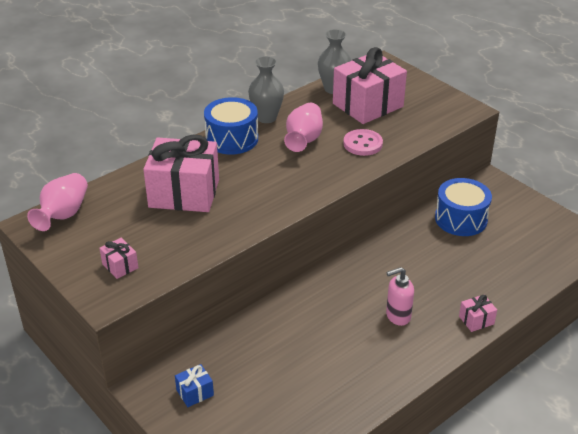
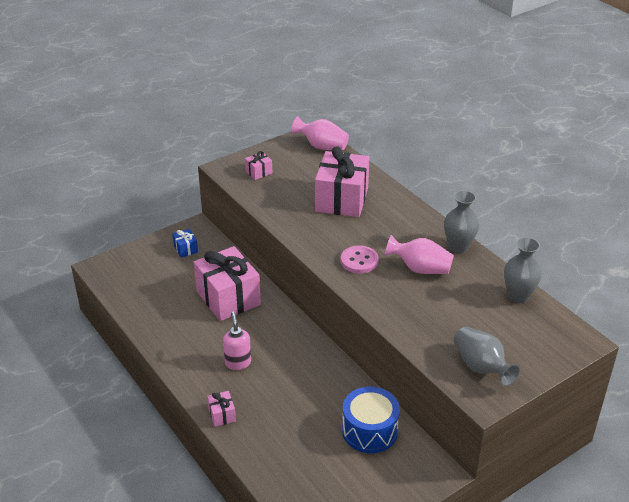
camera: 95 degrees right, 0 degrees up
blue drum [204,97,258,155] -> none
pink gift [333,47,407,124] -> pink gift moved to [194,246,261,321]
pink button [343,129,383,156] -> pink button moved to [341,246,378,273]
none -> grey vase [454,327,520,386]

